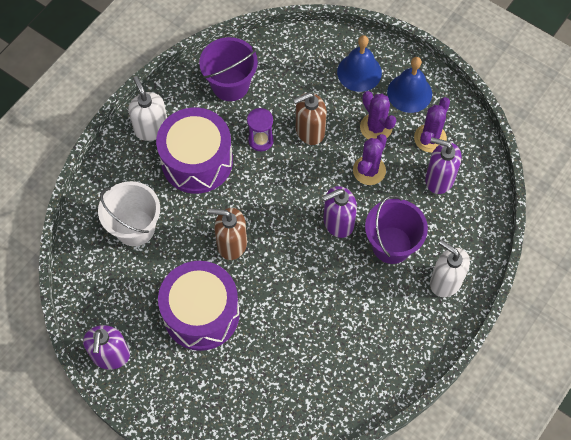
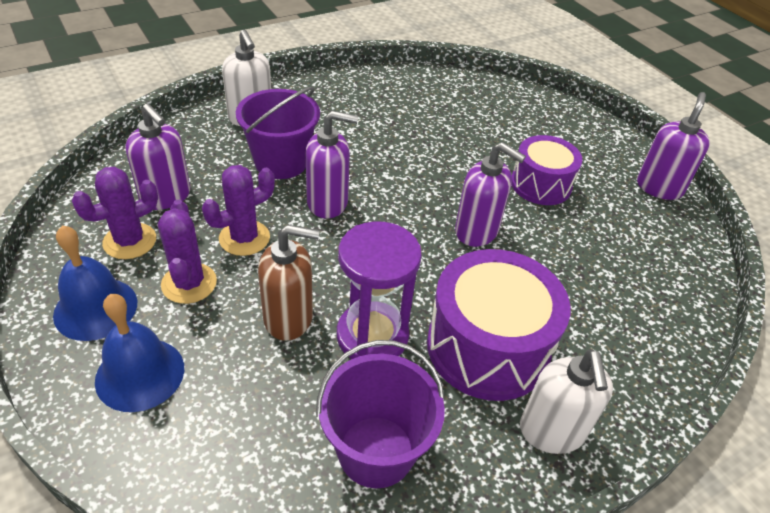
camera: 160 degrees left, 20 degrees down
white bucket [98,181,160,246] -> none
purple drum [158,261,240,351] -> purple drum [512,135,582,205], size x0.63
brown soap dispenser [208,208,247,260] -> purple soap dispenser [455,142,526,247]
purple hourglass [247,108,274,151] -> purple hourglass [337,221,422,359], size x1.65

